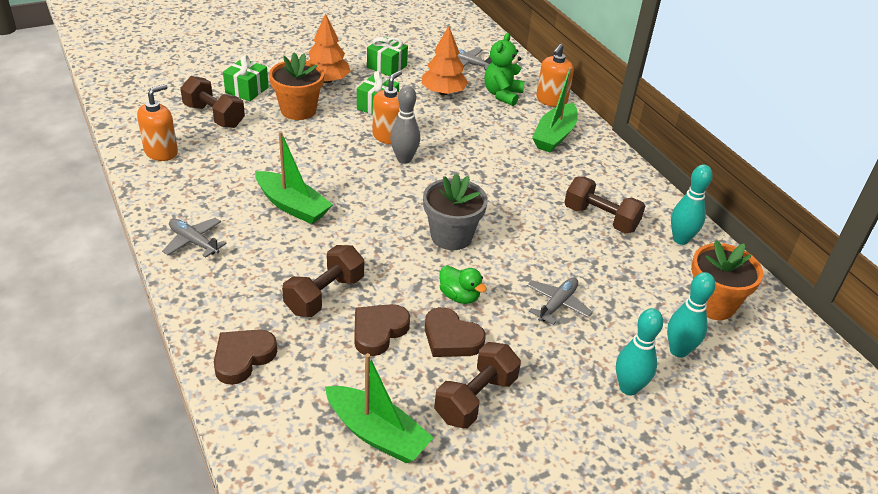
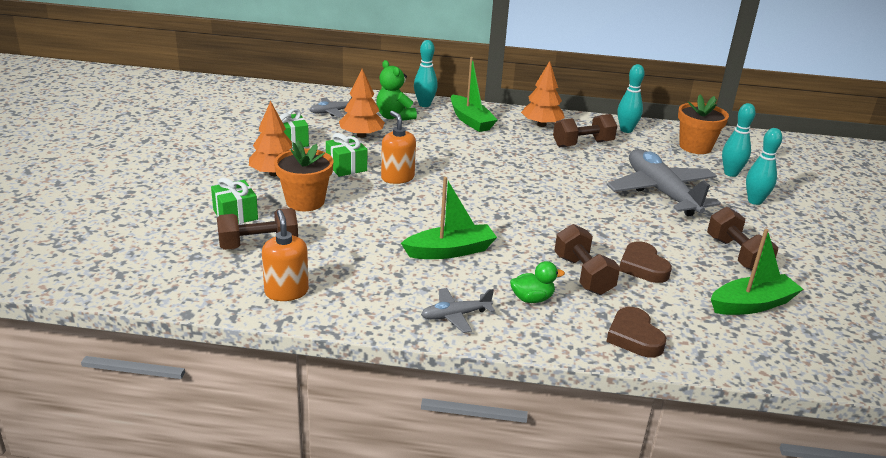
camera: 55 degrees left, 10 degrees down
grey bowling pin [390,85,420,164] -> none
grey flower pot [423,173,488,250] -> none
brown heart [425,307,485,357] -> none
green duck [439,265,487,304] -> green duck moved to [510,261,565,303]
grey plane [527,278,593,325] -> grey plane [606,149,721,216], size x2.13
orange soap dispenser [536,44,574,107] -> turquoise bowling pin [414,40,438,107]
none -> orange tree [521,61,565,127]

